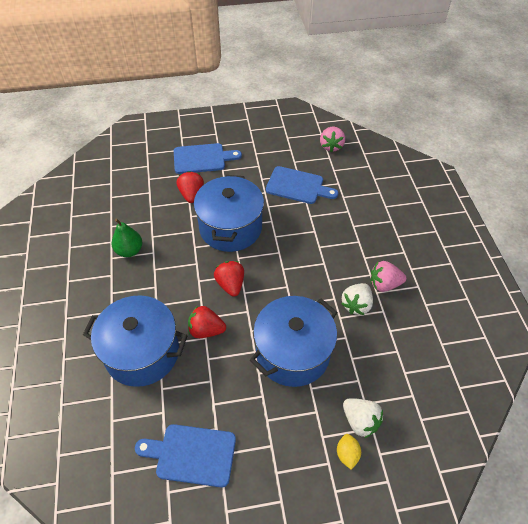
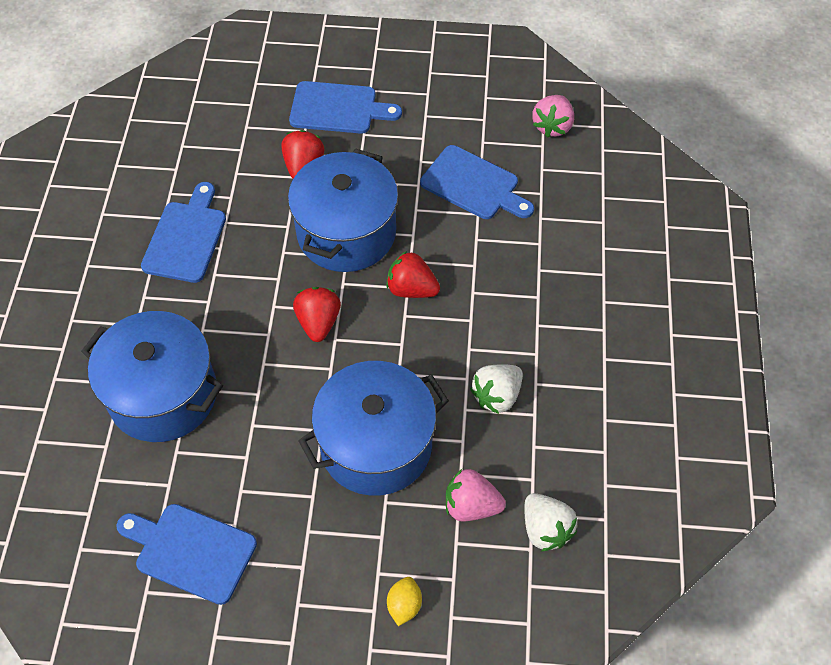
camera: 15 degrees right, 5 degrees up
green pear [111,219,142,257] -> blue cutting board [141,182,226,283]
red strawberry [188,306,226,338] -> red strawberry moved to [386,251,440,298]
white strawberry [343,398,383,438] -> white strawberry moved to [524,493,577,551]
pink strawberry [370,261,406,292] -> pink strawberry moved to [446,469,506,521]

